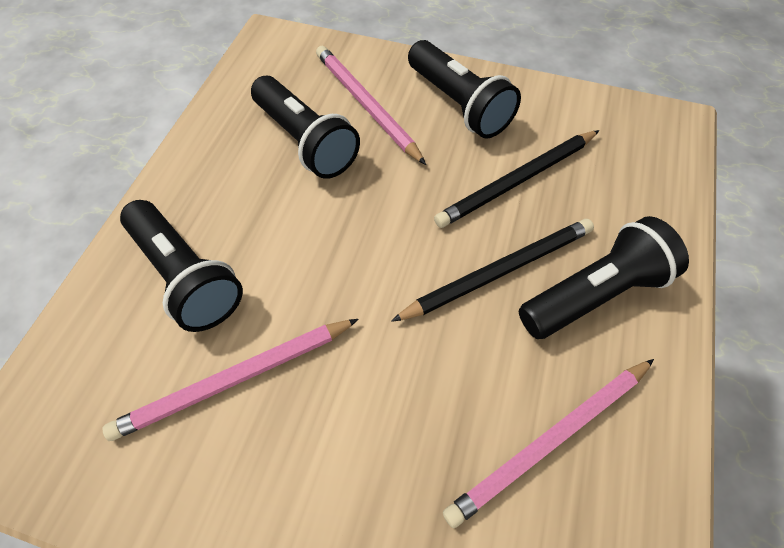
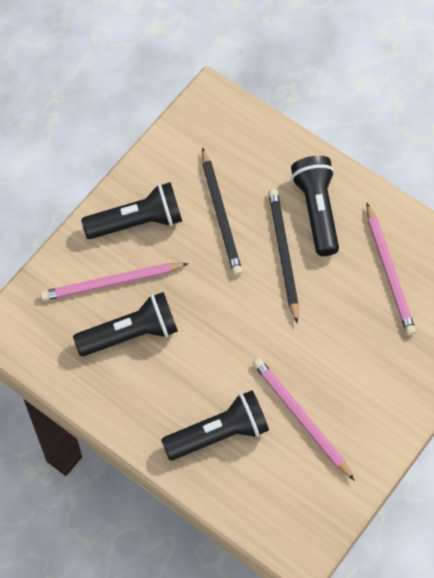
camera: 70 degrees left, 5 degrees up
pink pencil [102,319,359,441] -> pink pencil turned 150 degrees clockwise [253,358,355,481]

